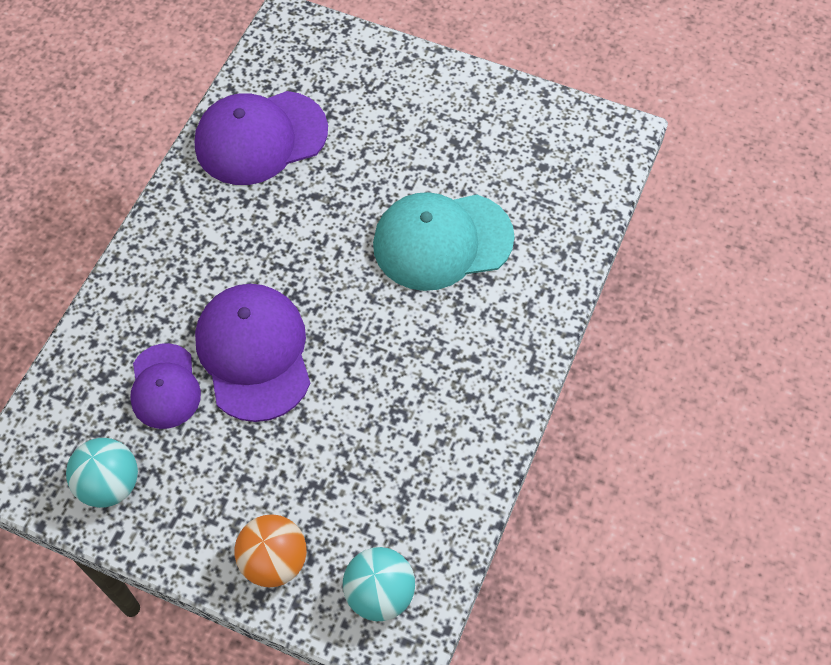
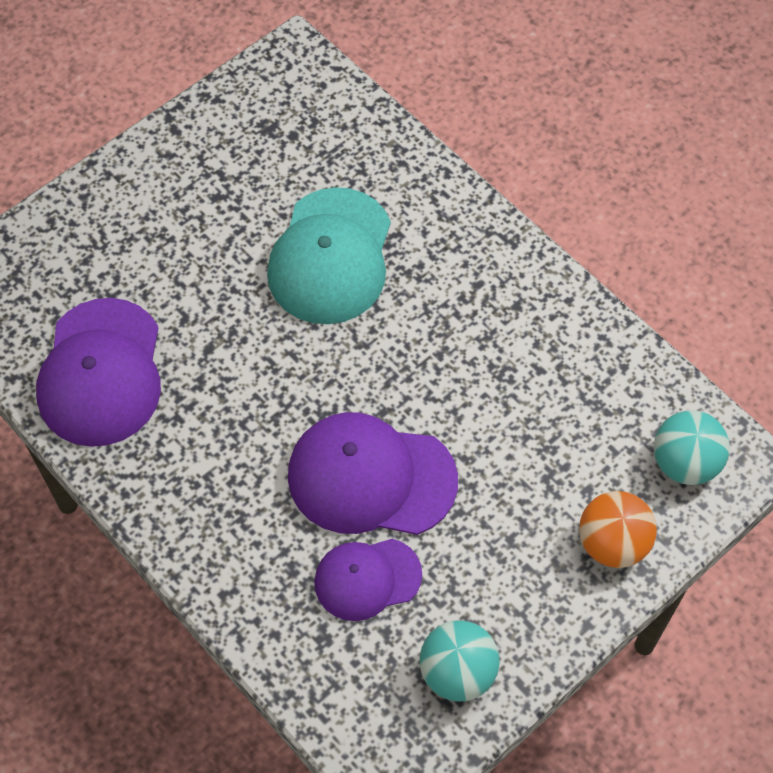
camera: 65 degrees left, 0 degrees up
purple cap [130,343,201,429] -> purple cap turned 150 degrees clockwise [314,539,422,621]

